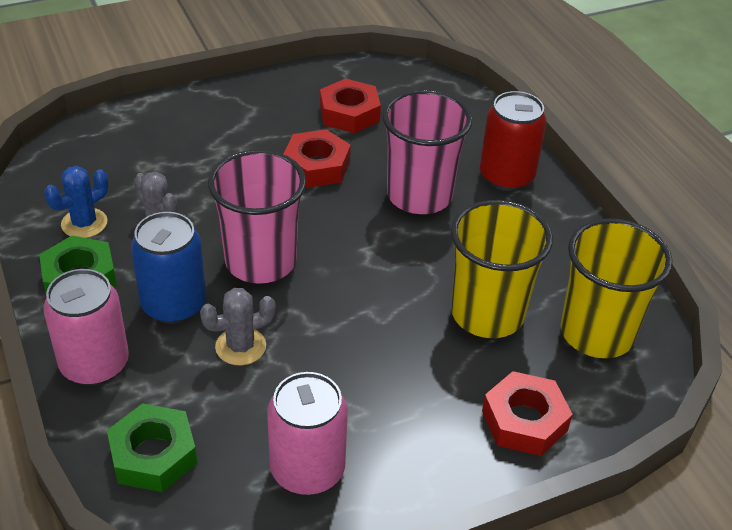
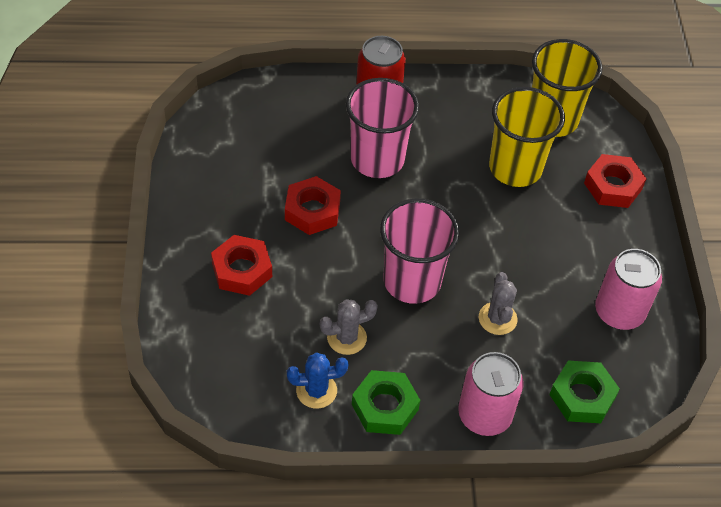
camera: 70 degrees left, 10 degrees up
blue cactus [44,166,109,238] -> blue cactus turned 75 degrees counterclockwise [287,352,348,409]
blue can [131,212,206,324] -> none
red nut [320,79,381,133] -> red nut moved to [211,235,272,296]

